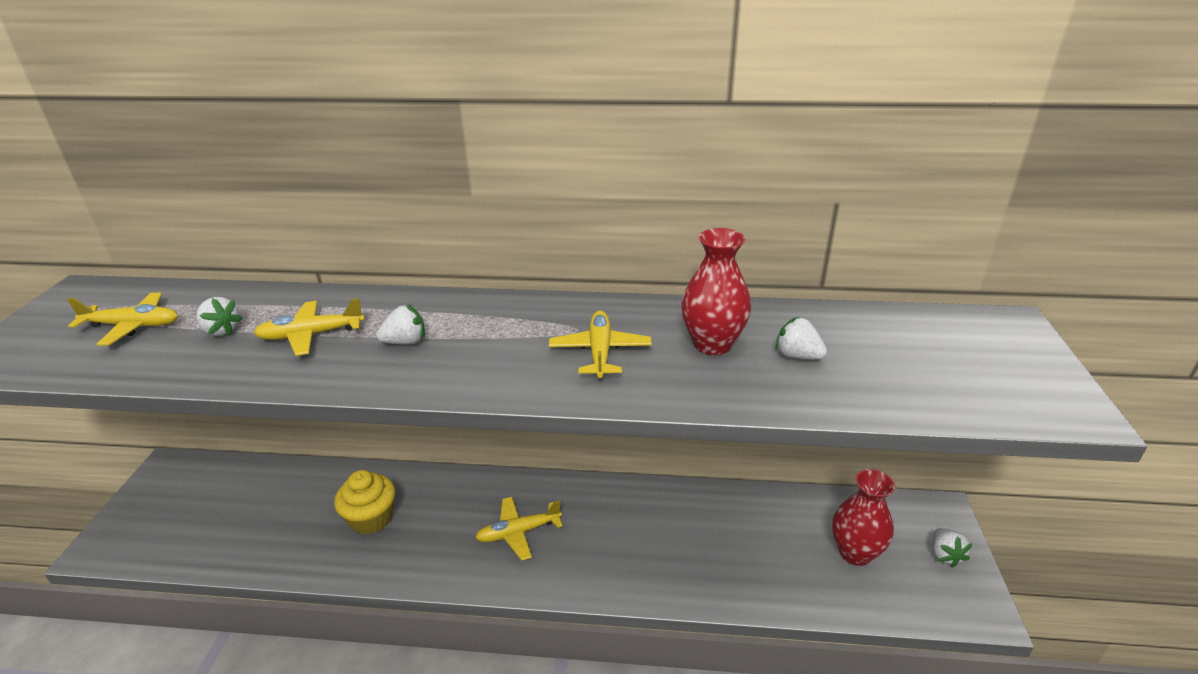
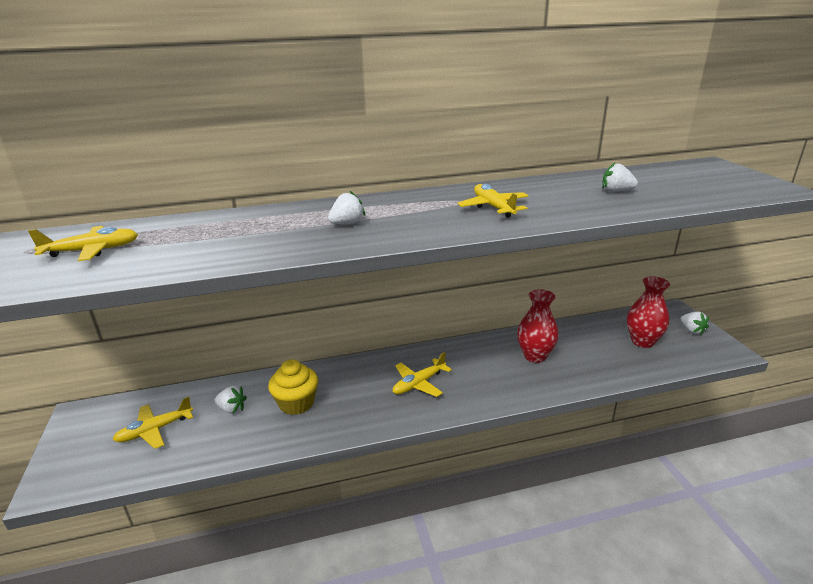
camera: 20 degrees left, 5 degrees down
white strawberry [196,297,243,336] -> white strawberry moved to [214,386,247,414]
yellow plane [254,298,365,356] -> yellow plane moved to [113,396,193,449]
red vase [681,228,751,355] -> red vase moved to [517,289,559,363]

